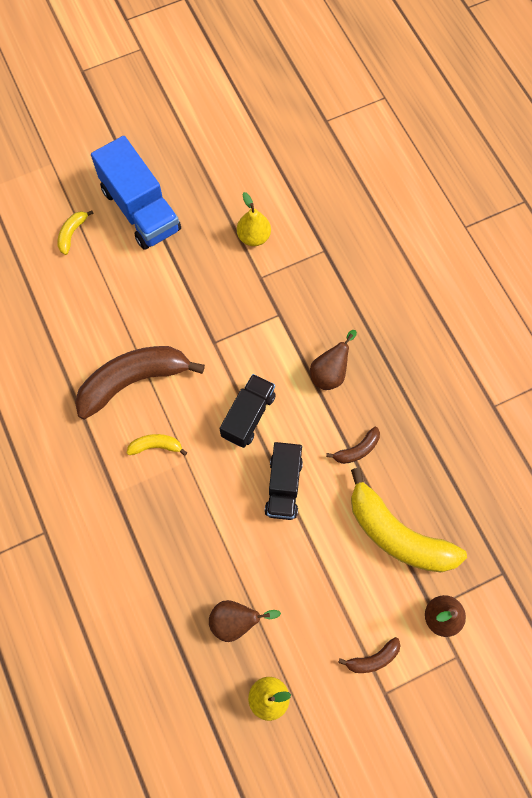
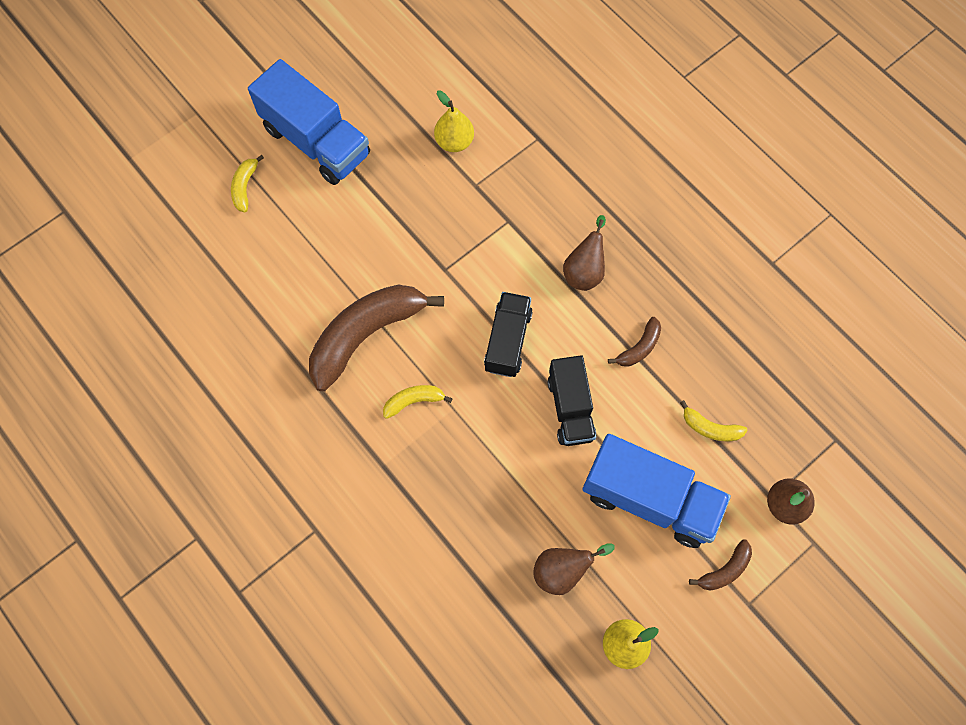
camera: 15 degrees left, 0 degrees up
yellow banana [351,467,467,573] -> yellow banana [680,400,747,441], size x0.44
none -> blue truck [582,434,731,548]

